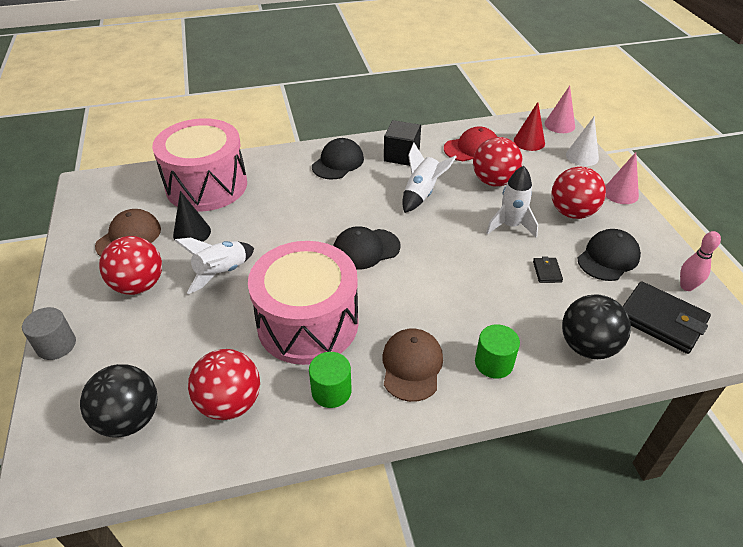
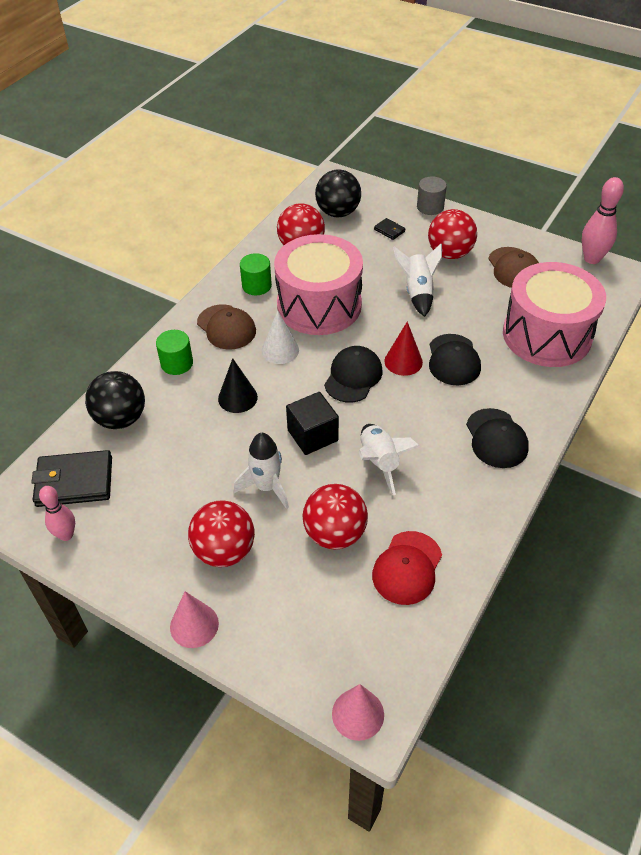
camera: 135 degrees right, 5 degrees up
black cone [173,191,211,242] -> black cone moved to [218,358,258,413]
black cube [384,120,421,166] -> black cube moved to [286,392,339,455]
red cone [514,102,545,151] -> red cone moved to [384,321,423,376]
black wallet [533,256,563,283] -> black wallet moved to [374,218,406,240]
white cone [566,116,599,166] -> white cone moved to [262,310,299,364]
black cap [577,229,641,281] -> black cap moved to [429,334,481,385]
none -> pink bowling pin [582,177,624,264]

